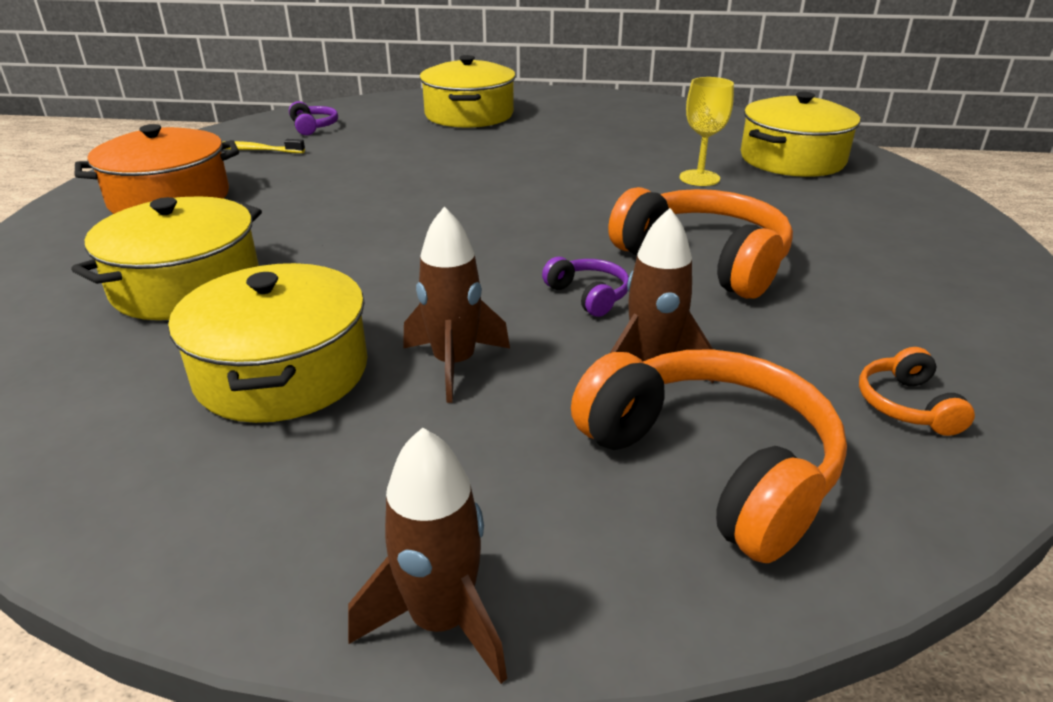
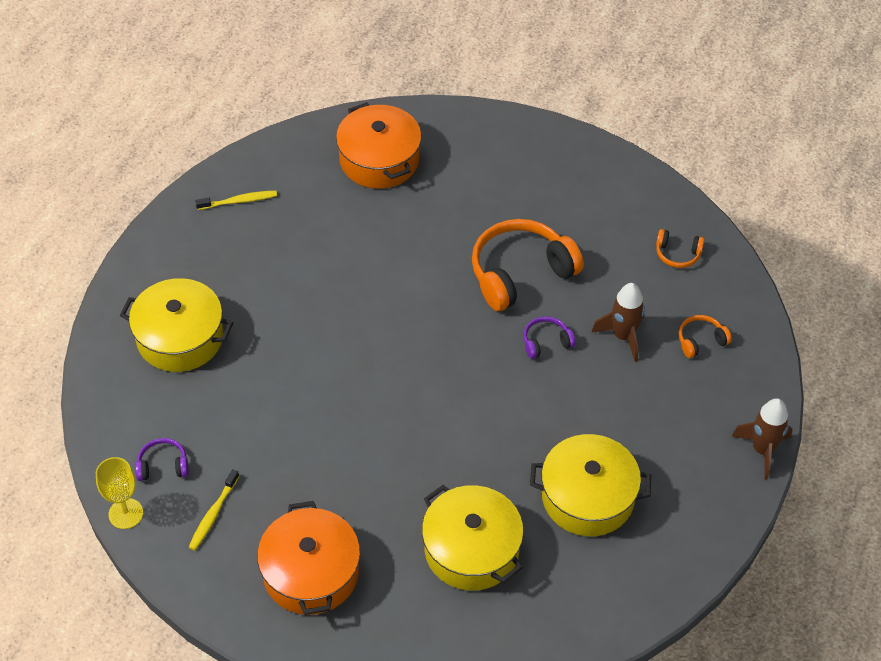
camera: 75 degrees left, 20 degrees up
brown rocket [403,207,510,403] -> none
orange headphones [571,349,847,563] -> orange headphones [679,315,732,358], size x0.46
yellow goblet [679,77,734,186] -> yellow goblet moved to [96,457,143,529]
yellow pot [741,92,860,177] -> orange pot [336,102,422,189]
none -> yellow toothbrush [195,190,277,210]

